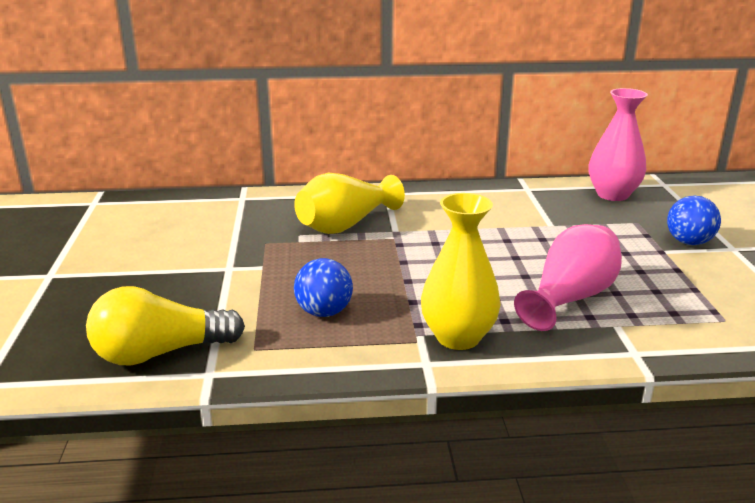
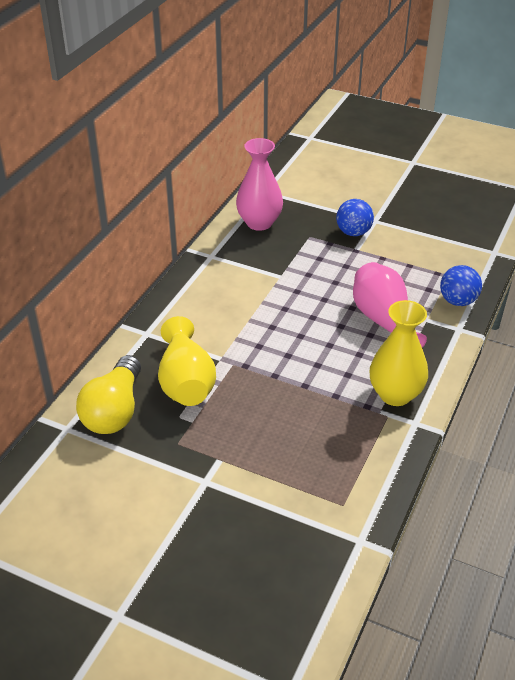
camera: 60 degrees left, 15 degrees up
yellow light bulb [86,286,245,366] -> yellow light bulb moved to [76,355,141,434]
blue ball [294,258,353,317] -> blue ball moved to [440,265,482,306]

